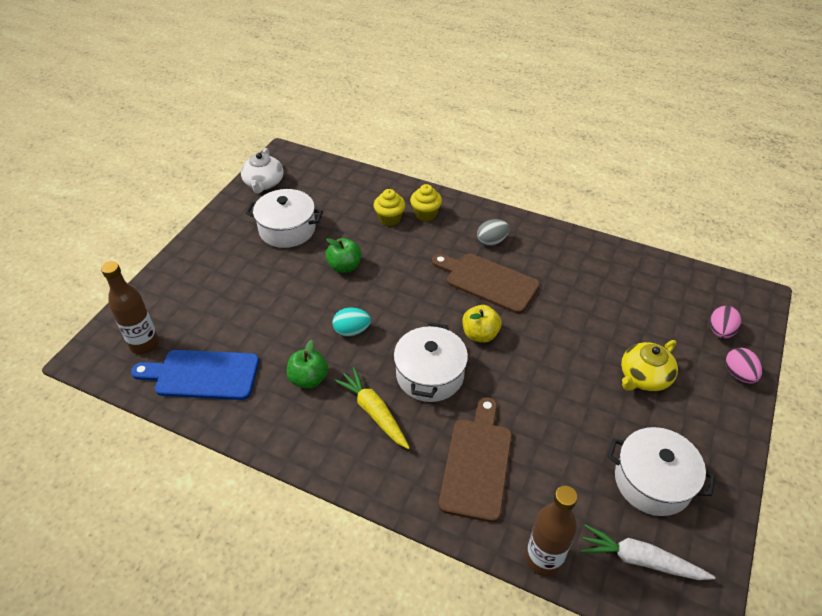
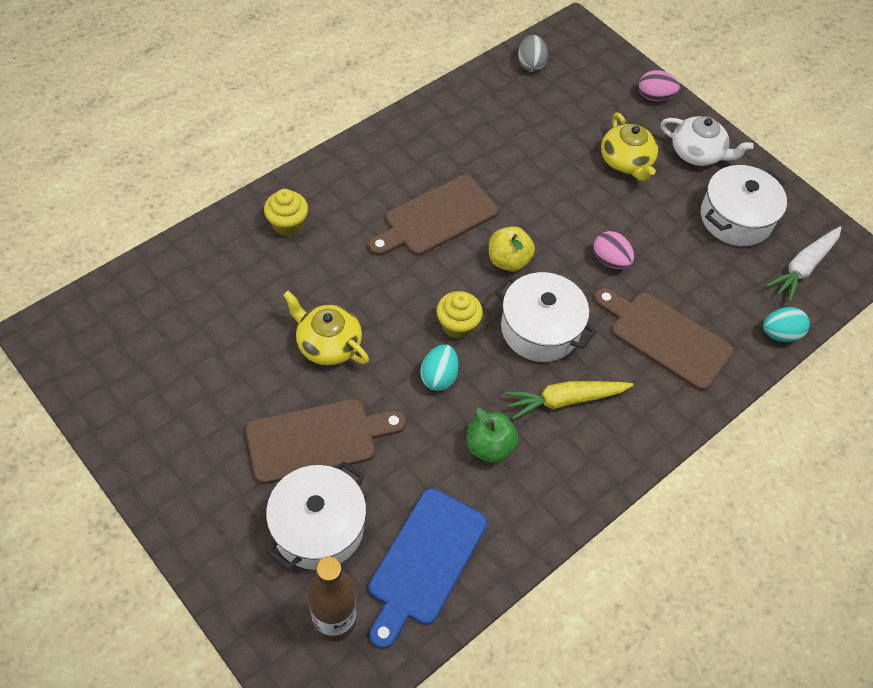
camera: 70 degrees left, 10 degrees up
white teapot [241,148,284,193] -> white teapot moved to [661,116,754,166]
white pot [246,189,323,248] -> white pot moved to [266,461,367,570]
green apple [326,238,361,273] -> yellow teapot [283,291,369,366]
yellow cupcake [373,189,405,226] -> yellow cupcake moved to [436,291,483,339]
grey egg [477,219,510,246] -> grey egg moved to [518,35,548,72]
brown bottle [526,486,578,577] -> turquoise egg [763,307,810,342]
pink egg [710,306,741,339] -> pink egg moved to [593,231,634,269]
none -> brown cutting board [245,399,406,484]

